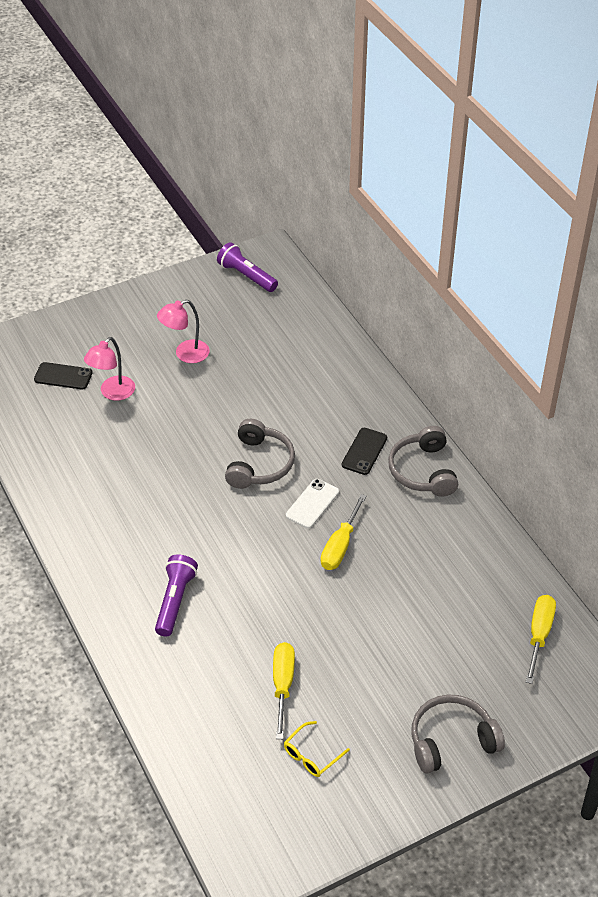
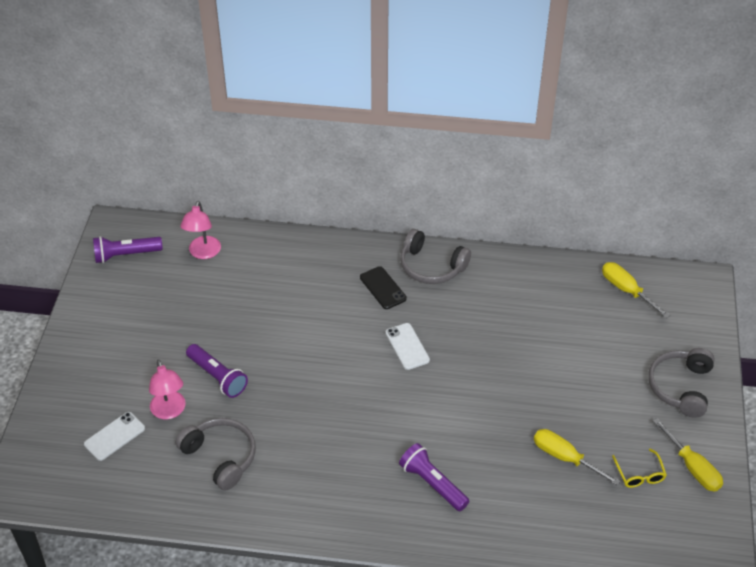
camera: 55 degrees left, 0 degrees up
black phone [34,362,93,390] -> white phone [84,412,145,461]
pink lamp [157,300,210,363] -> pink lamp moved to [180,201,221,259]
grey headphones [225,419,295,489] -> grey headphones moved to [175,418,256,491]
yellow screwdriver [321,494,366,570] -> yellow screwdriver moved to [653,418,723,492]
none -> purple flashlight [186,344,248,398]

